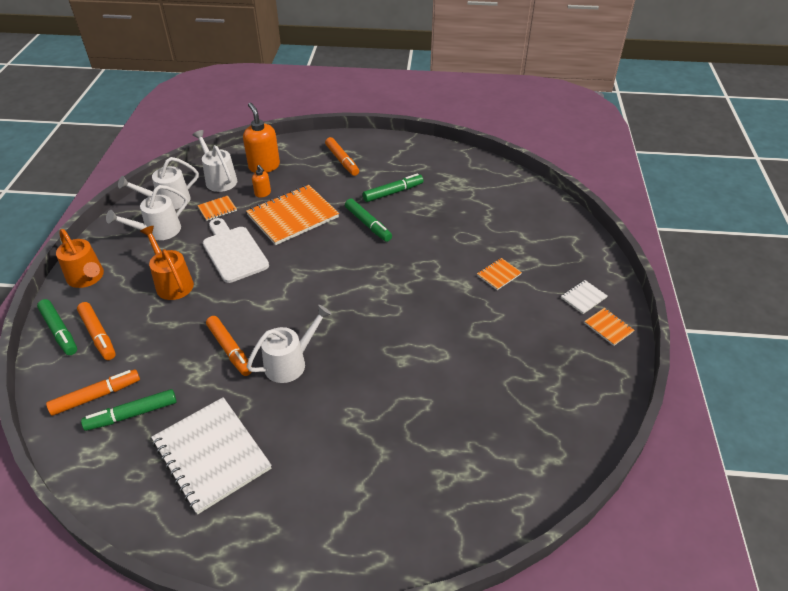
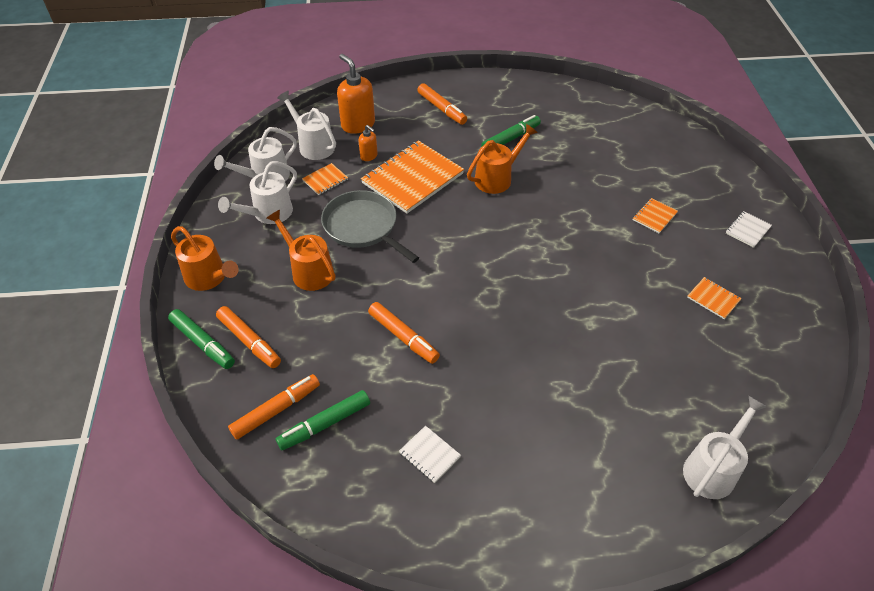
camera: 10 degrees left, 5 degrees up
white notebook [151,397,272,514] -> white notebook [399,426,461,483], size x0.44
white cutting board [203,218,269,283] -> grey pan [321,190,419,263]
white watering can [246,305,331,383] -> white watering can moved to [683,396,767,499]
green marker [345,198,392,242] -> orange watering can [467,124,538,194]
orange notebook [584,308,634,346] -> orange notebook moved to [687,277,742,319]

